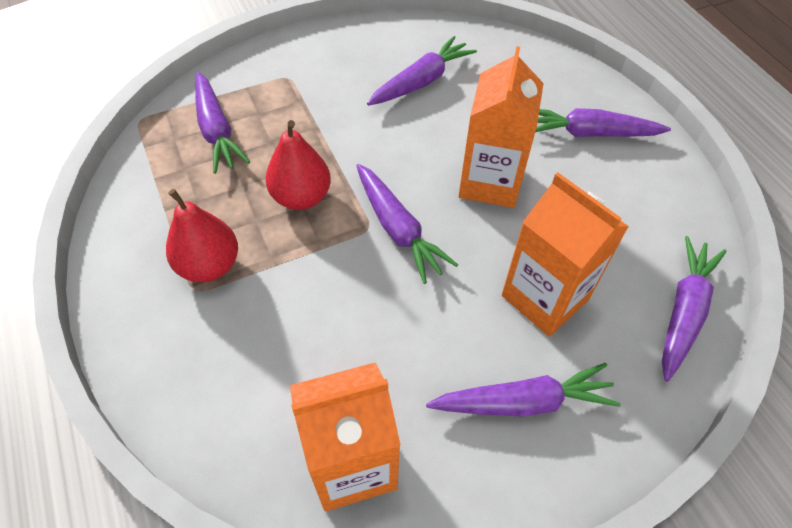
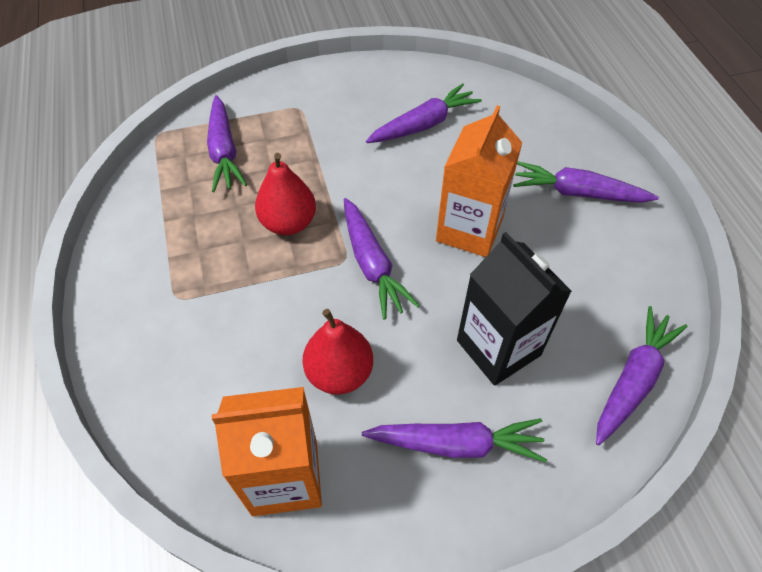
camera: 10 degrees right, 0 degrees up
red pear [166,189,238,282] -> red pear moved to [303,309,373,395]
orange carton [502,172,629,337] -> black carton [457,232,572,386]

